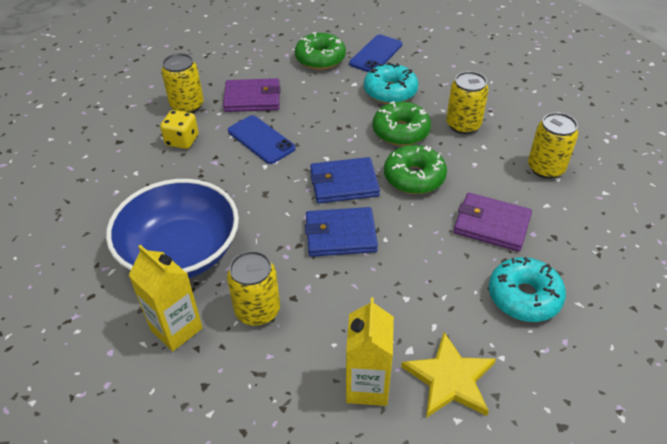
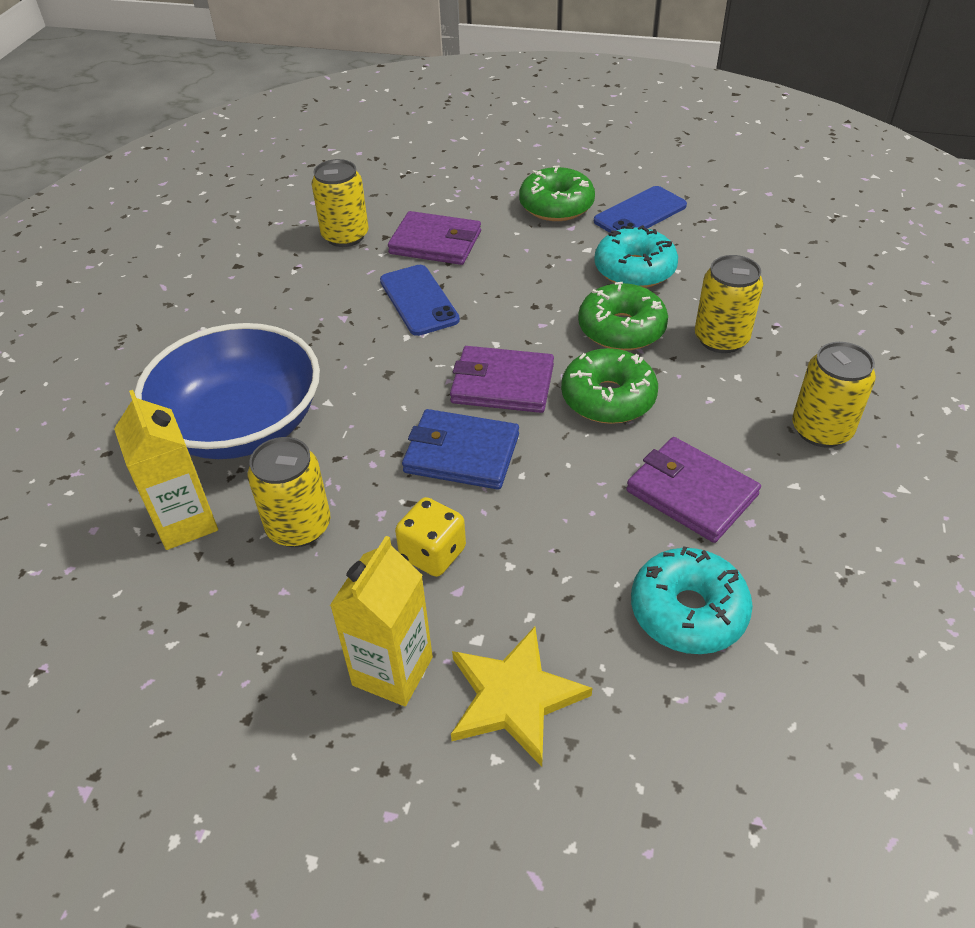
camera: 20 degrees right, 0 degrees up
yellow dice [160,110,198,149] -> yellow dice moved to [395,497,466,577]
blue wallet [310,157,380,203] -> purple wallet [450,346,554,413]

